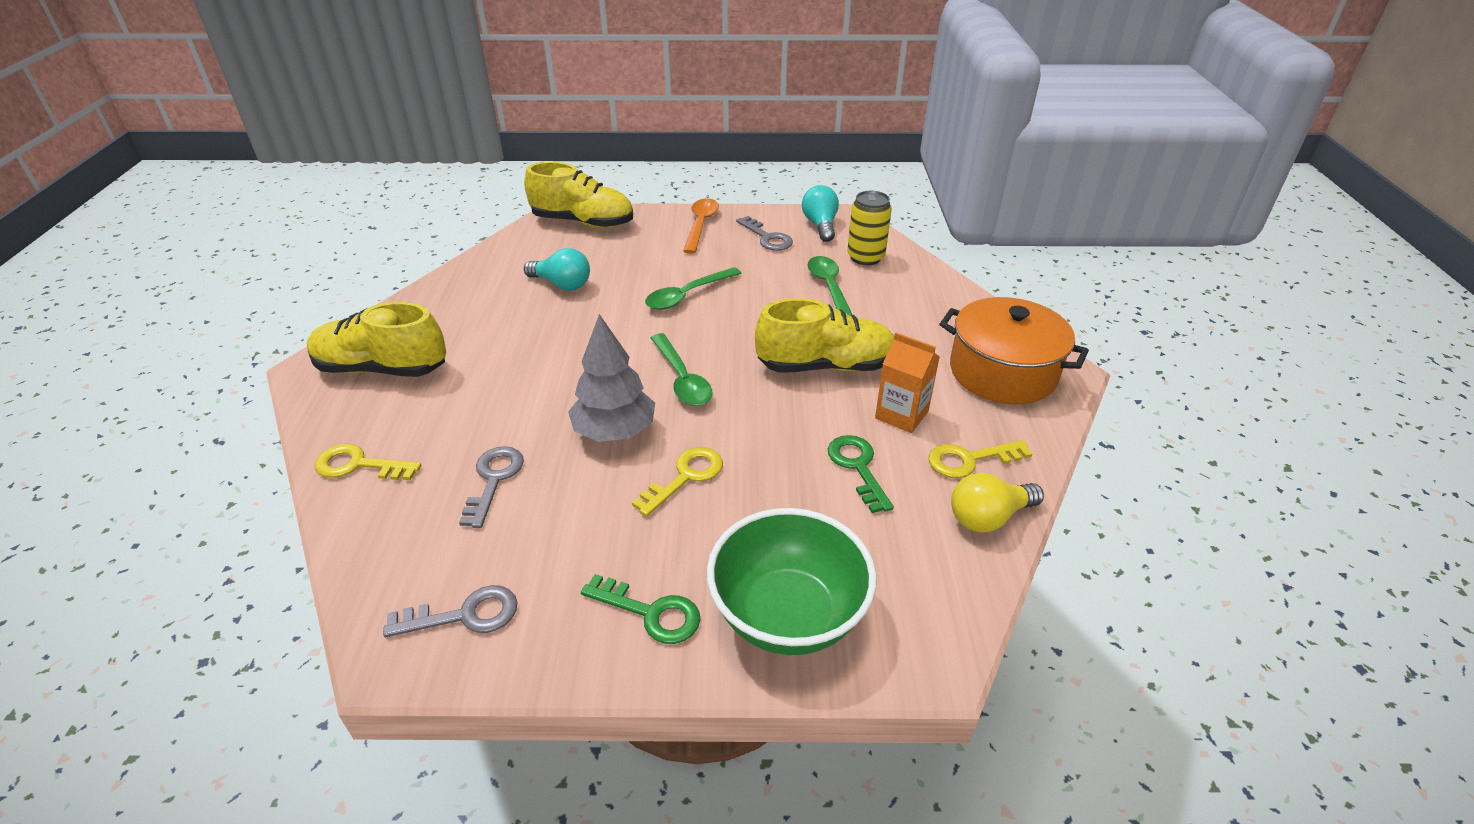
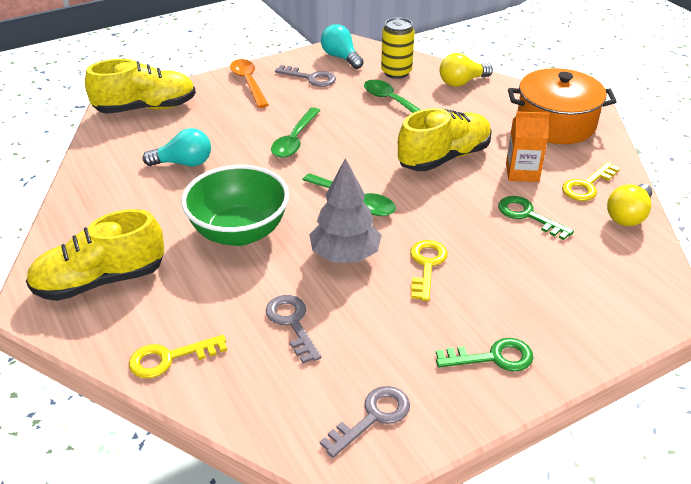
camera: 30 degrees left, 0 degrees up
green bowl [707,508,877,655] -> green bowl moved to [181,165,289,246]
none -> yellow light bulb [440,53,493,87]

